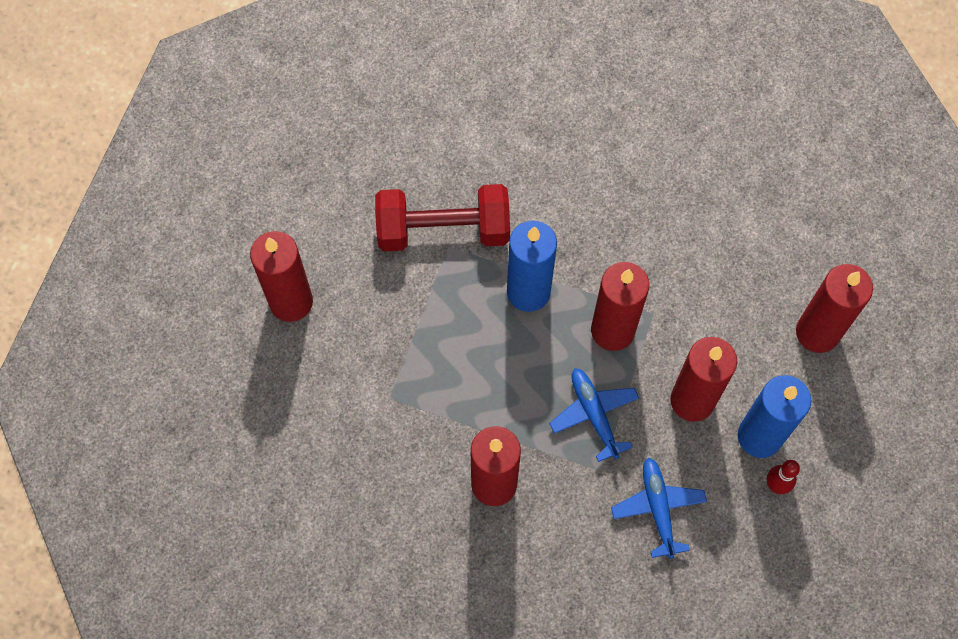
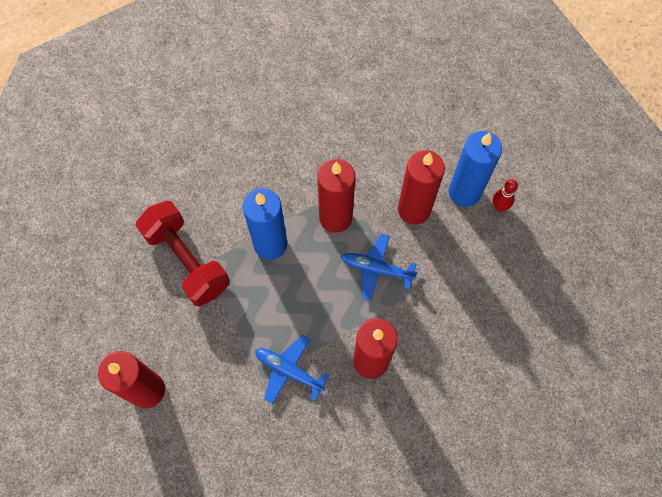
camera: 50 degrees left, 0 degrees up
red dumbbell [375,184,510,252] -> red dumbbell turned 75 degrees counterclockwise [136,201,230,307]
blue plane [611,458,707,559] -> blue plane moved to [255,335,329,404]
red candle [796,264,873,353] -> none

